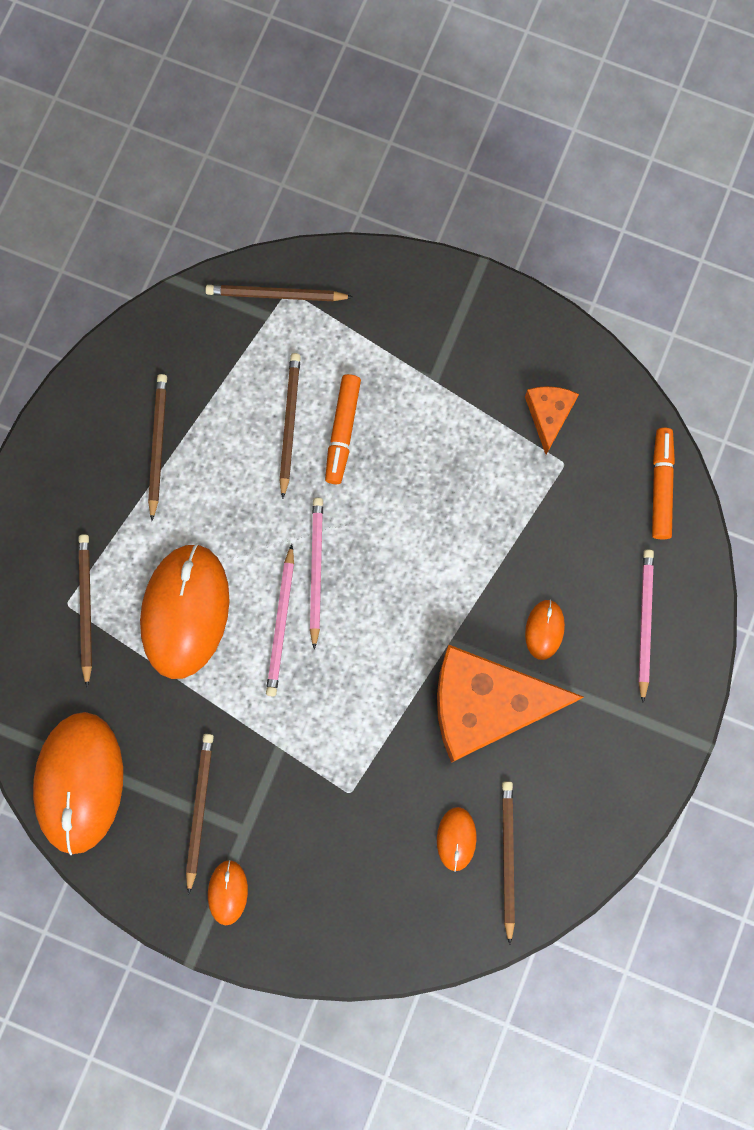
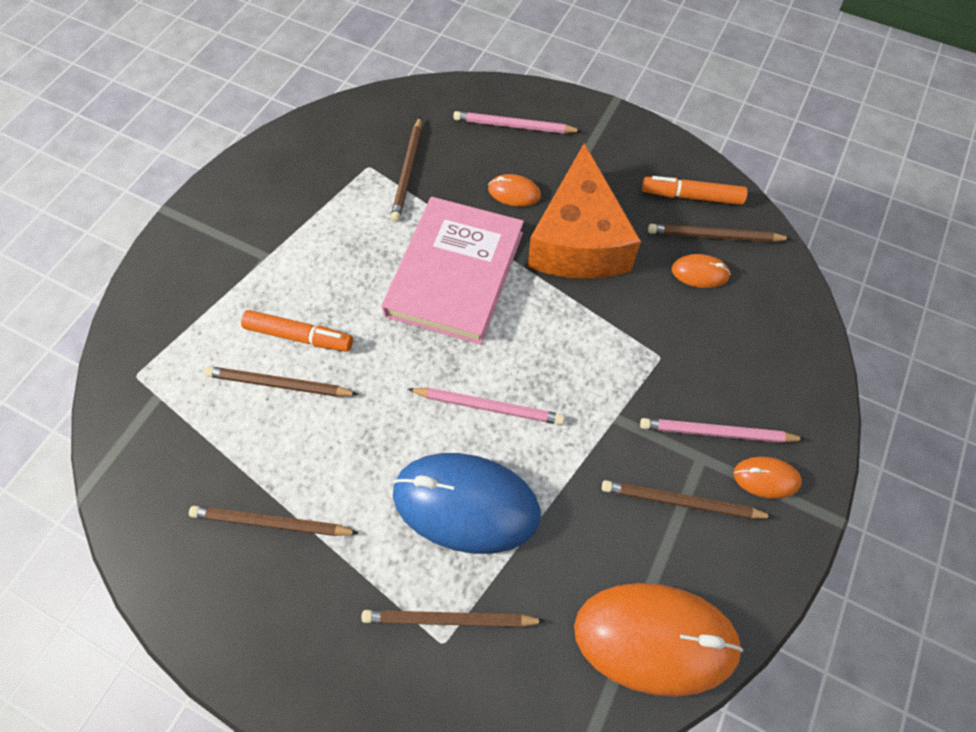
camera: 85 degrees left, 15 degrees down
orange mouse [140,543,229,679] -> blue mouse [392,453,541,554]
brown pencil [205,285,353,301] -> brown pencil moved to [391,116,422,222]
pink pencil [310,498,323,650] -> pink pencil moved to [640,418,806,443]
orange cheese [525,386,579,455] -> none
orange marker [652,428,675,539] -> orange marker moved to [642,176,748,205]
none -> pink book [381,197,524,345]

